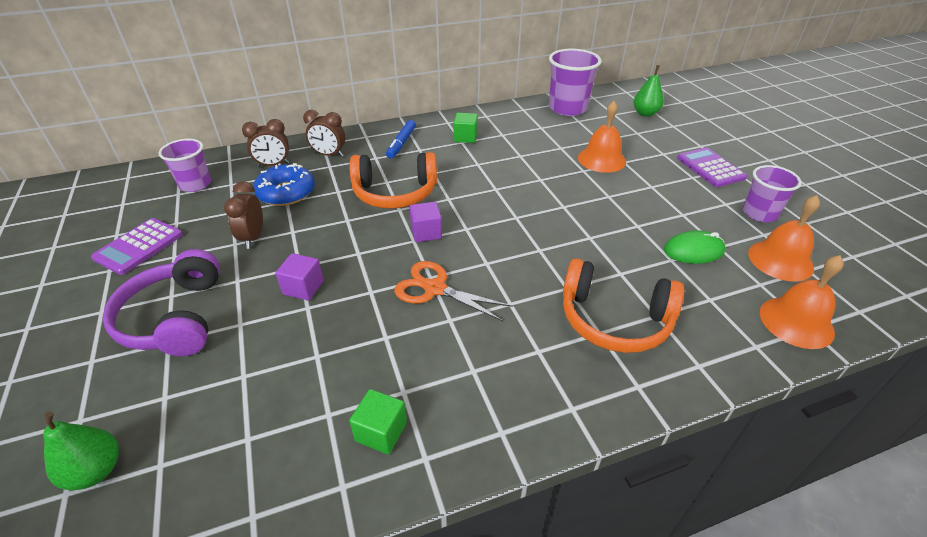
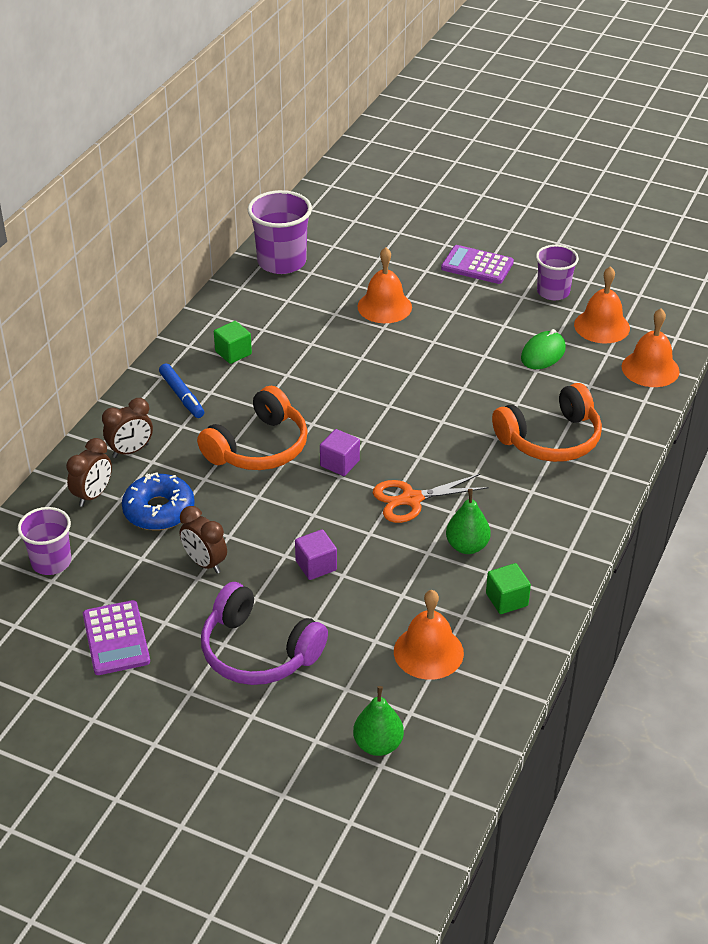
camera: 45 degrees left, 0 degrees up
green pear [633,65,664,117] -> green pear moved to [446,489,491,554]
none -> orange bell [394,590,464,680]

